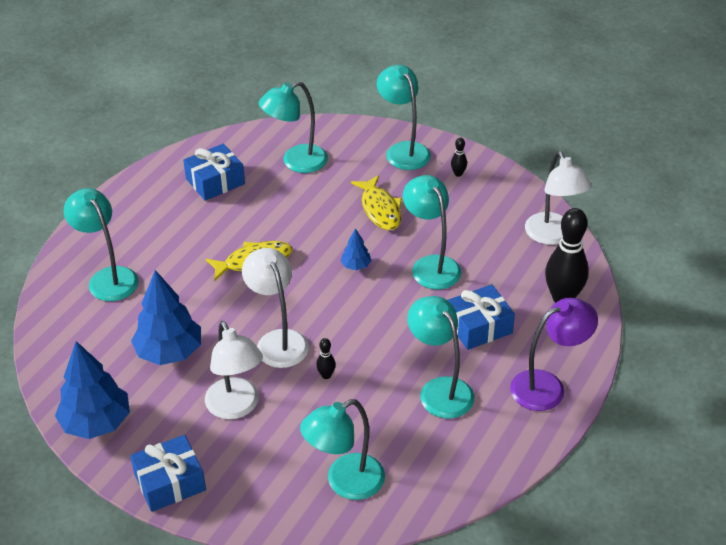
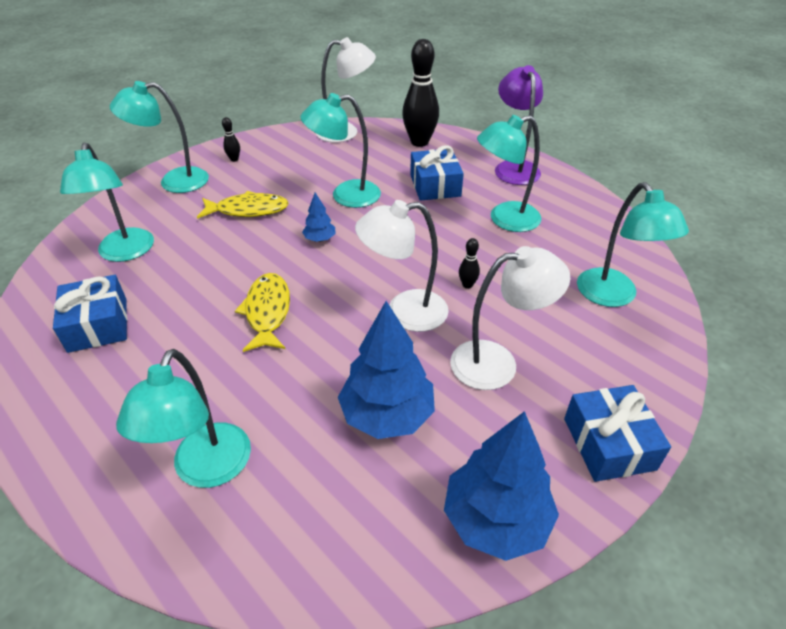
camera: 75 degrees left, 0 degrees up
turquoise lamp [64,188,139,301] -> turquoise lamp turned 60 degrees counterclockwise [116,349,251,488]

